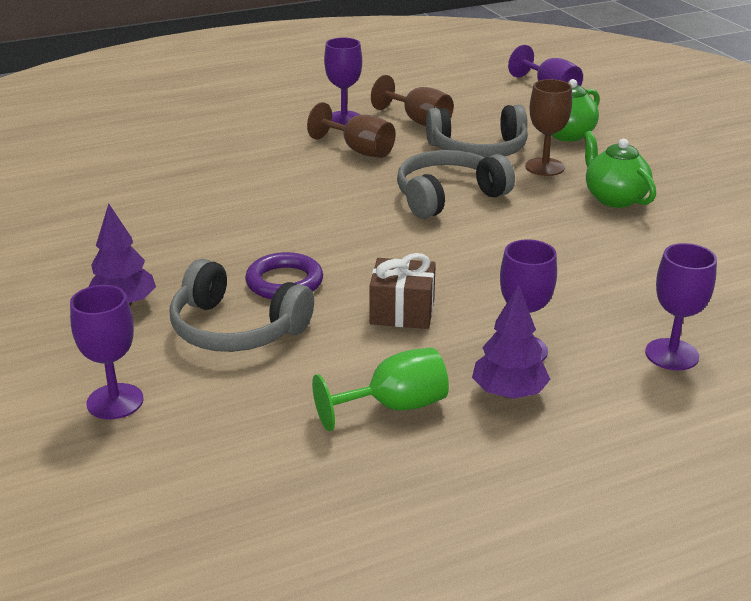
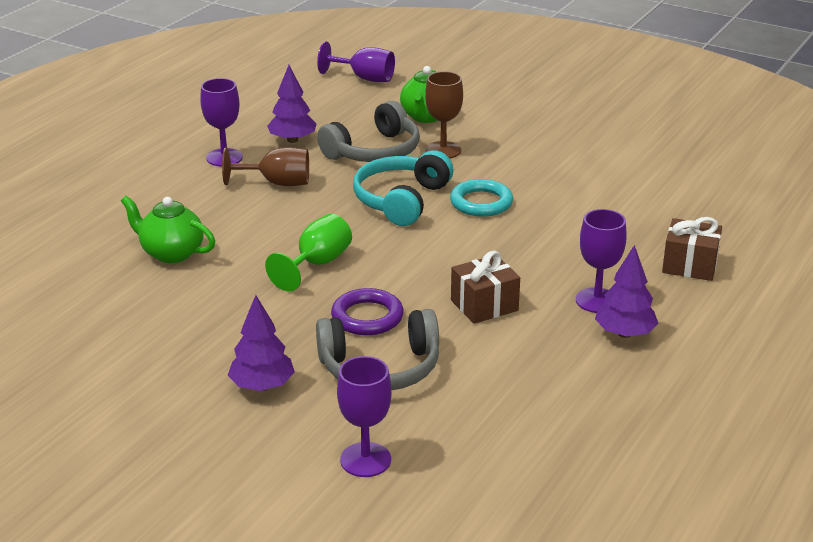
camera: 35 degrees left, 0 degrees up
green goblet [312,347,449,431] -> green goblet moved to [265,214,352,292]
brown goblet [371,75,453,126] -> purple tree [267,65,317,143]
grey headphones [397,150,515,219] -> turquoise headphones [353,150,453,226]
green teapot [583,131,656,208] -> green teapot moved to [121,196,215,263]
purple goblet [645,243,717,370] -> brown gift [662,217,722,281]
none -> turquoise ring [450,179,513,217]

